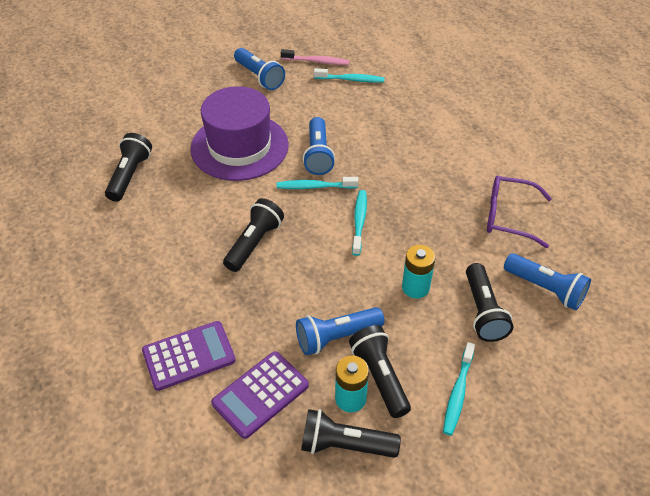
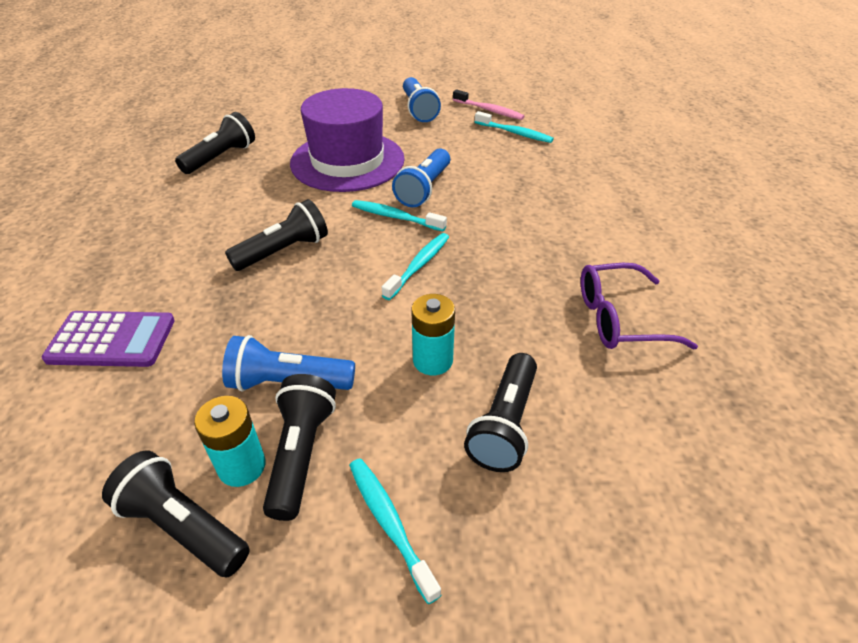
camera: 25 degrees right, 5 degrees down
purple calculator [211,351,309,439] -> none
turquoise toothbrush [443,342,475,436] -> turquoise toothbrush turned 105 degrees clockwise [349,458,442,604]
purple glasses [487,176,552,248] -> purple glasses turned 45 degrees counterclockwise [581,263,698,349]
blue flashlight [504,253,591,310] -> none

